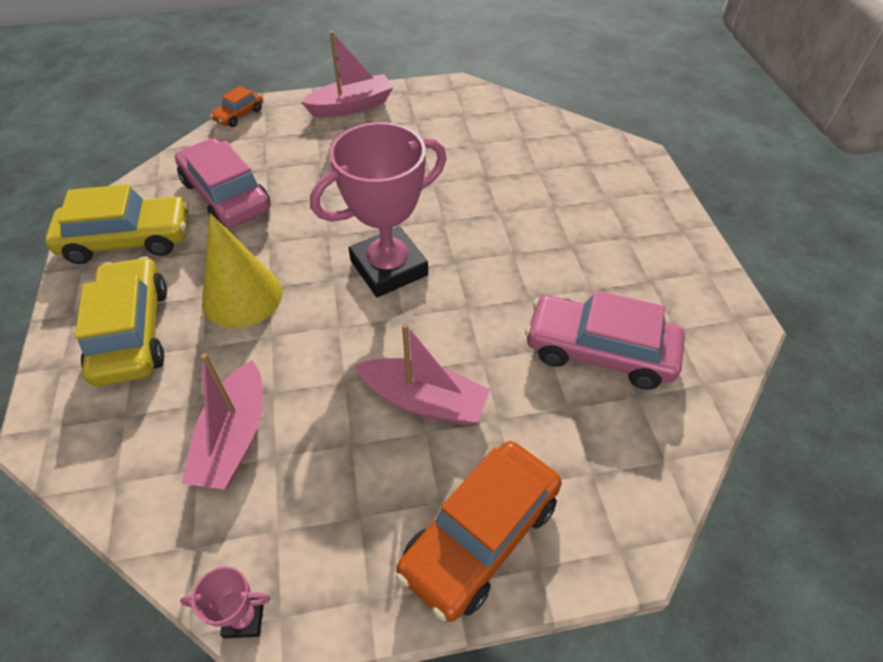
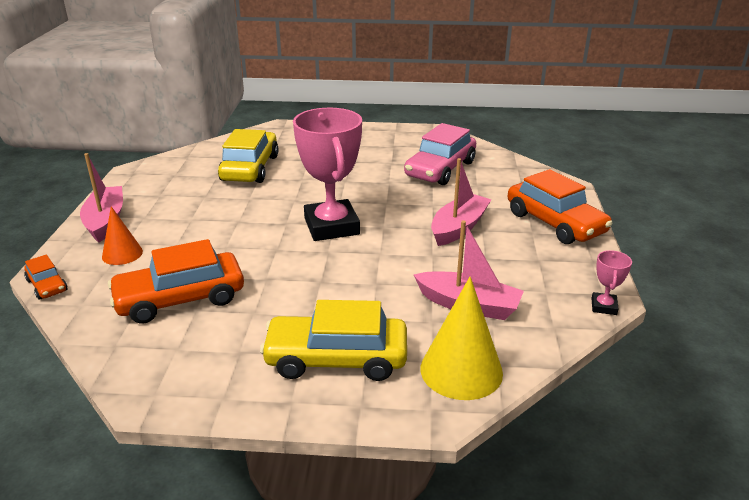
camera: 75 degrees left, 20 degrees down
yellow car [45,184,189,264] -> yellow car moved to [218,129,279,183]
pink car [175,138,271,228] -> orange car [108,239,244,324]
yellow cone [202,213,283,328] -> yellow cone moved to [420,277,503,400]
none -> orange cone [102,206,143,265]

